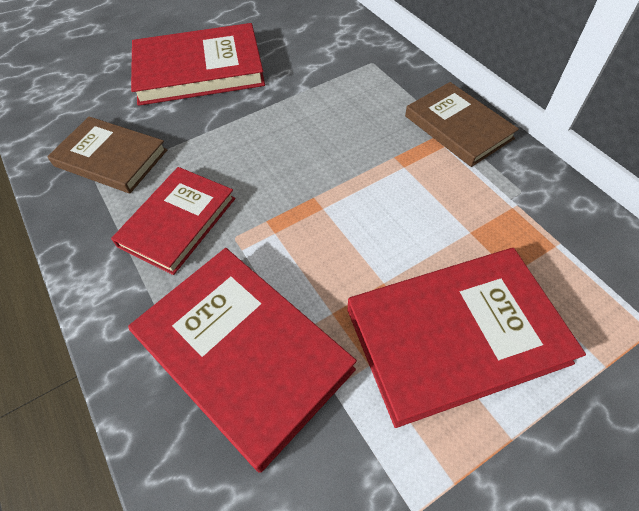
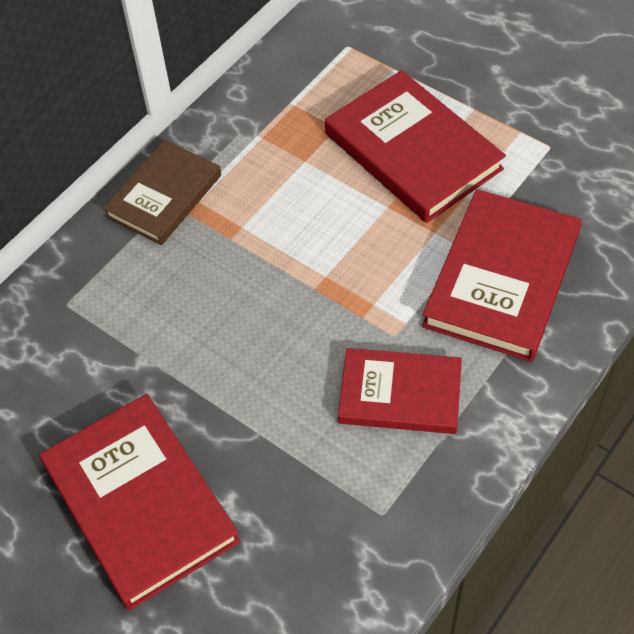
camera: 110 degrees left, 0 degrees up
brown book [47,117,167,193] -> none

